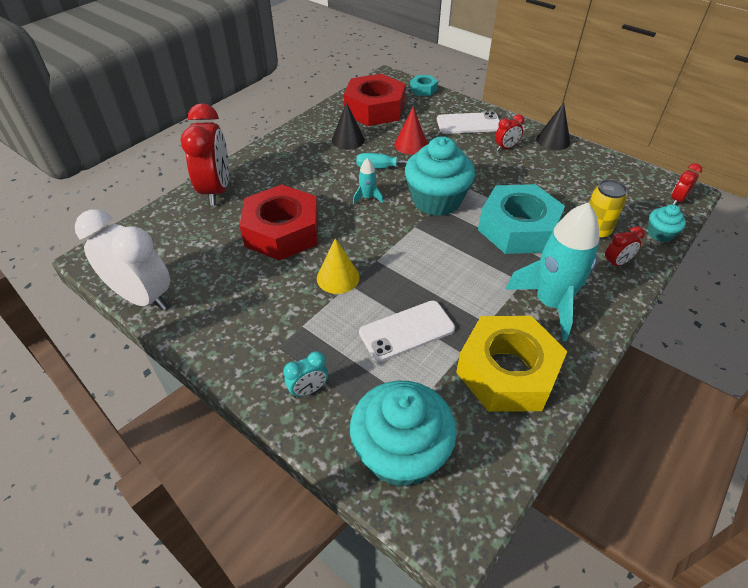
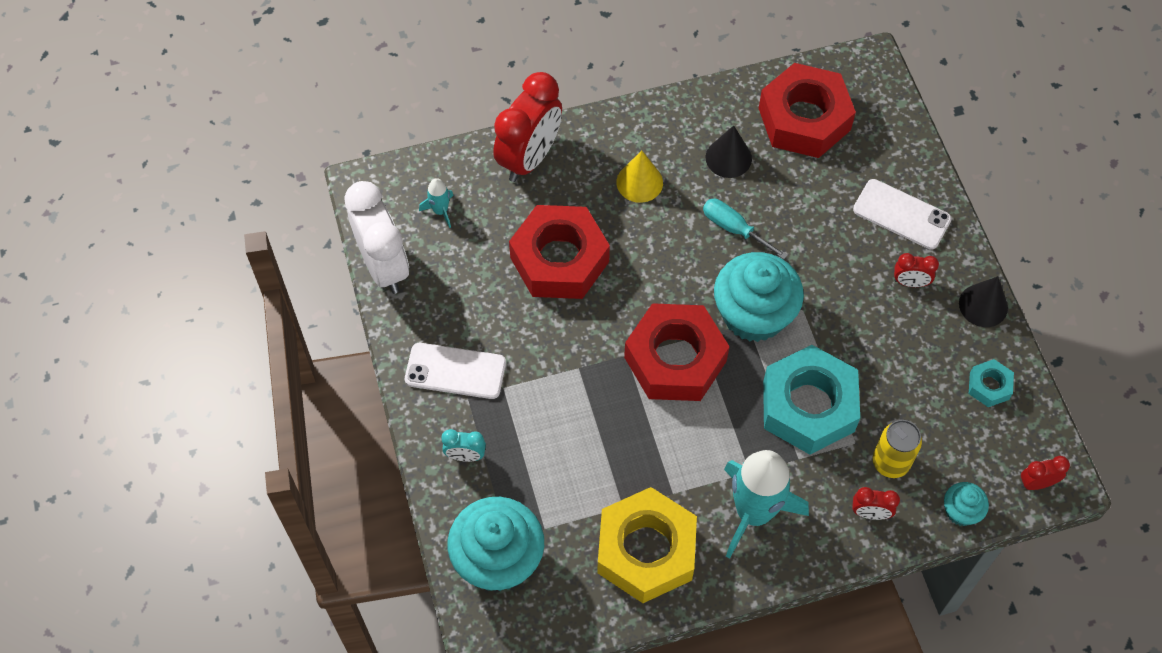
camera: 35 degrees right, 15 degrees up
yellow cone [317,238,360,294] -> yellow cone moved to [616,150,663,203]
turquoise rocket [353,158,383,204] -> turquoise rocket moved to [419,178,454,228]
white phone [359,301,455,362] -> white phone moved to [405,343,506,399]
red cone [394,107,428,154] -> none
turquoise nut [410,75,438,96] -> turquoise nut moved to [969,359,1014,407]
none -> red nut [624,303,730,401]

